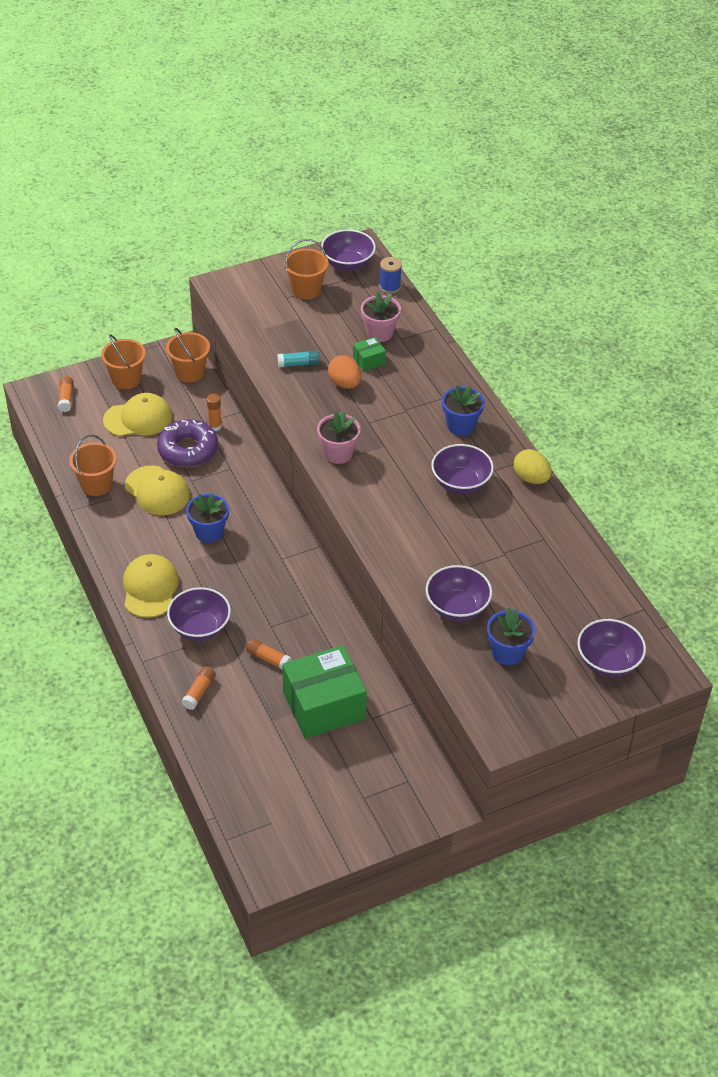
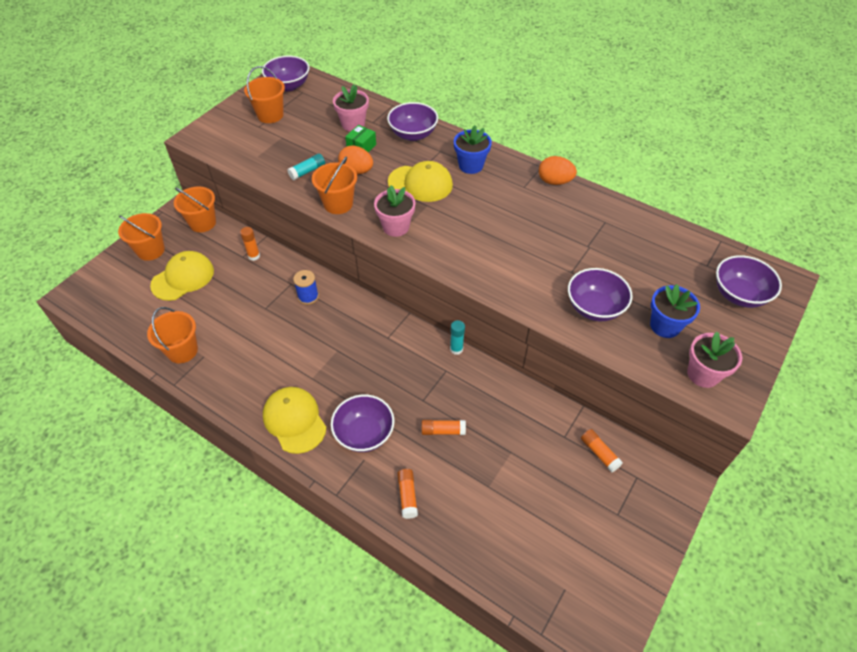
camera: 30 degrees left, 5 degrees up
orange glue stick [58,376,74,412] -> orange glue stick moved to [581,429,623,472]
yellow cap [125,465,190,515] -> yellow cap moved to [388,161,453,202]
purple donut [157,419,218,467] -> none
blue flower pot [186,494,229,543] -> none
green box [282,645,367,739] -> none
blue spool [379,257,402,294] -> blue spool moved to [293,270,319,305]
purple bowl [431,444,494,494] -> purple bowl moved to [387,102,438,141]
yellow egg [514,449,552,484] -> orange egg [539,156,577,185]
none -> orange bucket [312,157,357,214]
none -> turquoise glue stick [450,320,465,355]
none -> pink flower pot [687,332,742,388]

